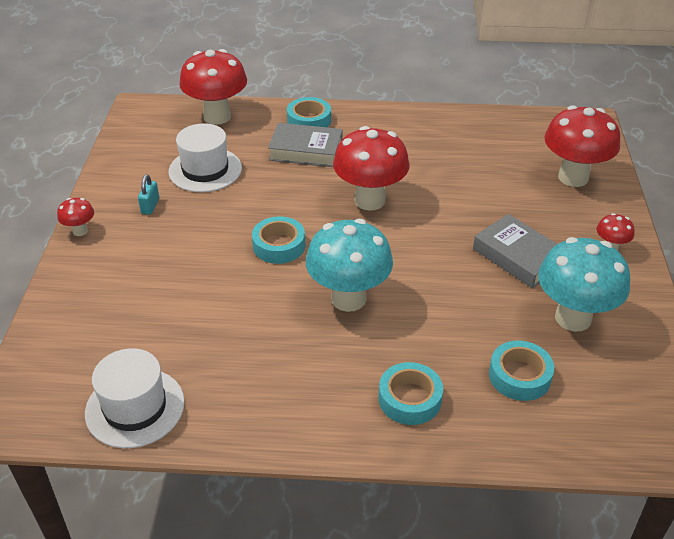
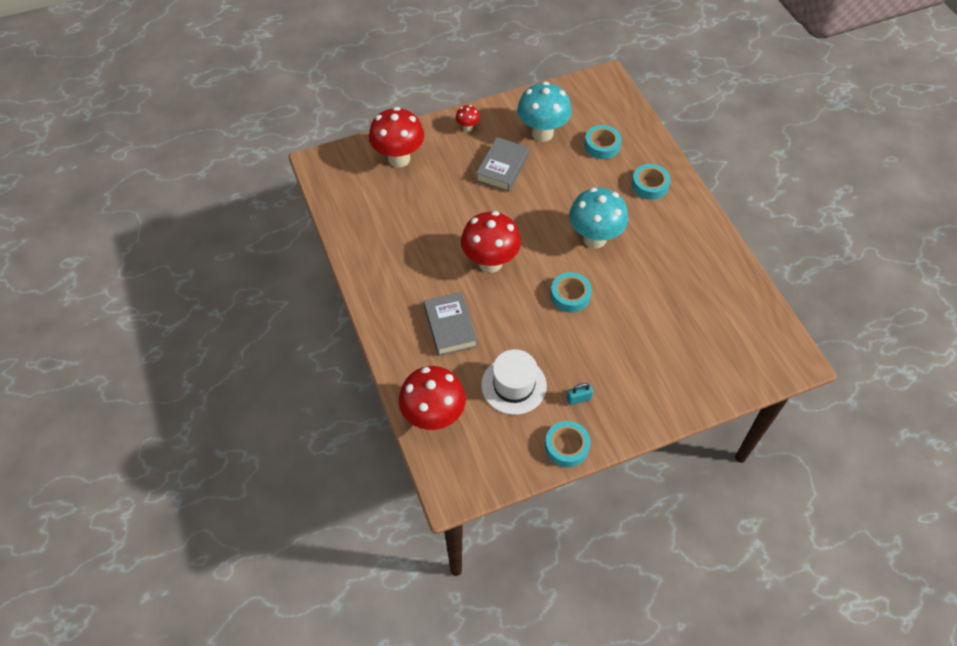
camera: 115 degrees left, 15 degrees up
red mushroom [57,198,94,236] -> none
white hat [85,348,185,448] -> none
turquoise tape [287,97,331,128] -> turquoise tape moved to [545,421,590,468]

